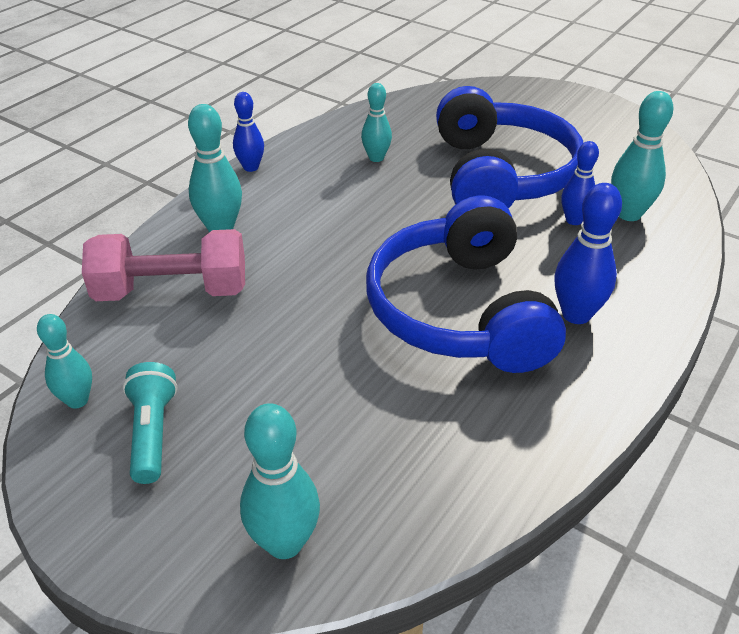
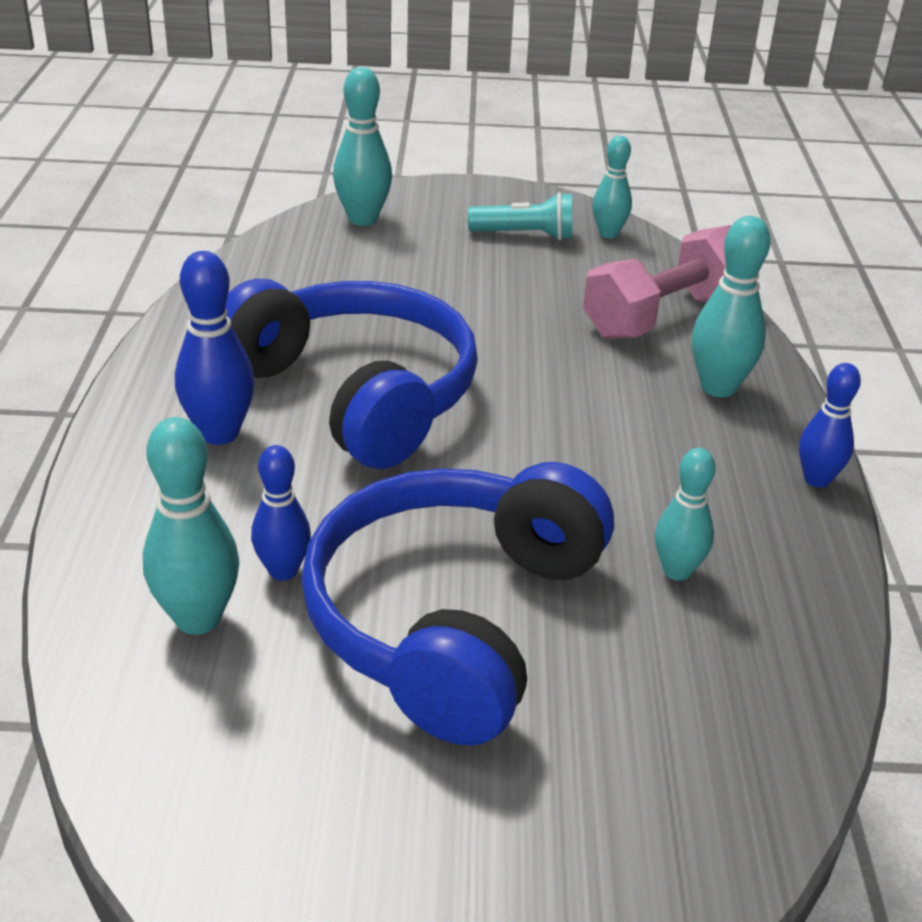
camera: 145 degrees right, 5 degrees down
turquoise flashlight [123,362,178,484] -> turquoise flashlight turned 45 degrees counterclockwise [468,192,573,241]
blue headphones [436,86,584,208] -> blue headphones turned 60 degrees clockwise [301,462,614,746]

